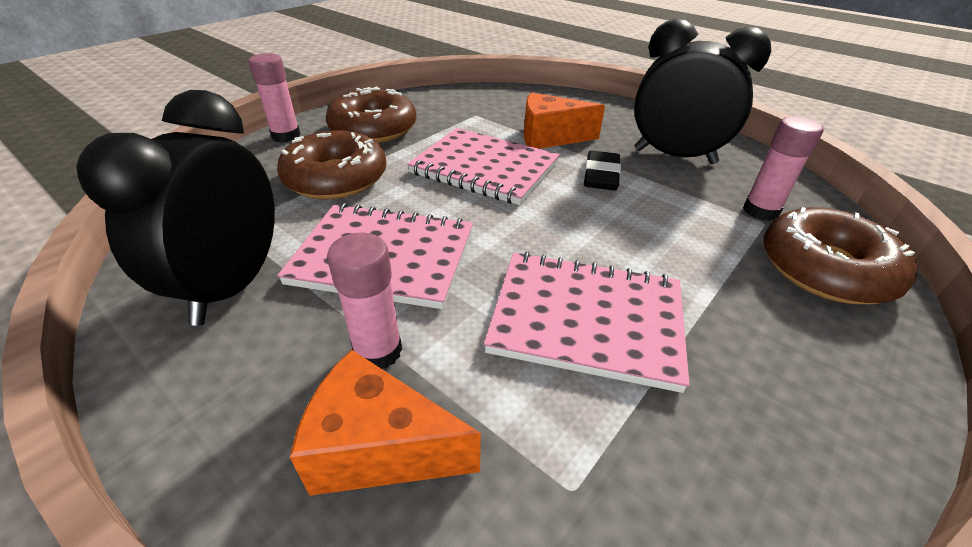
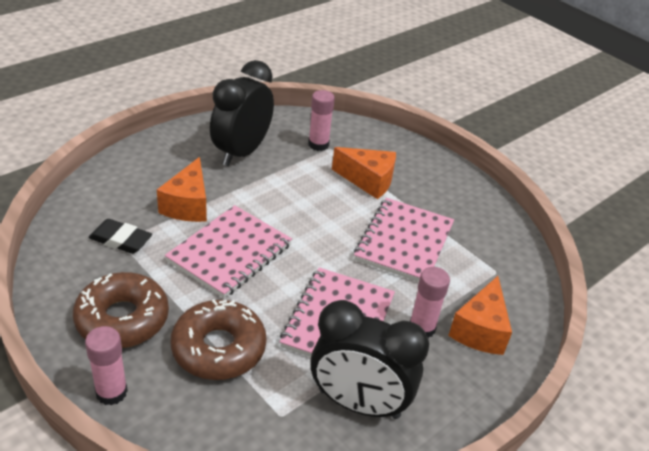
camera: 85 degrees left, 0 degrees up
black eraser [584,150,621,191] -> black eraser moved to [88,219,152,254]
brown donut [763,207,918,304] -> none
none -> orange cheese [332,147,396,199]

